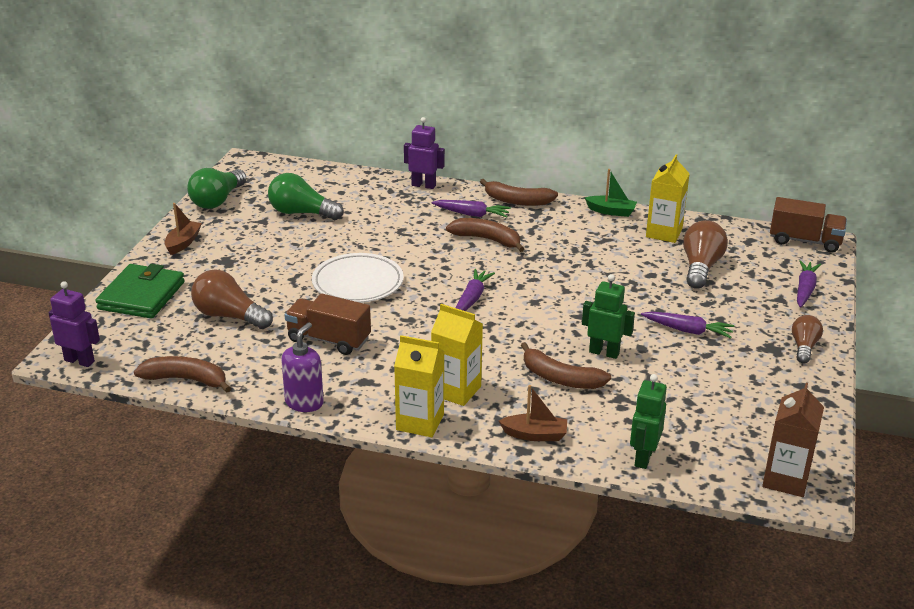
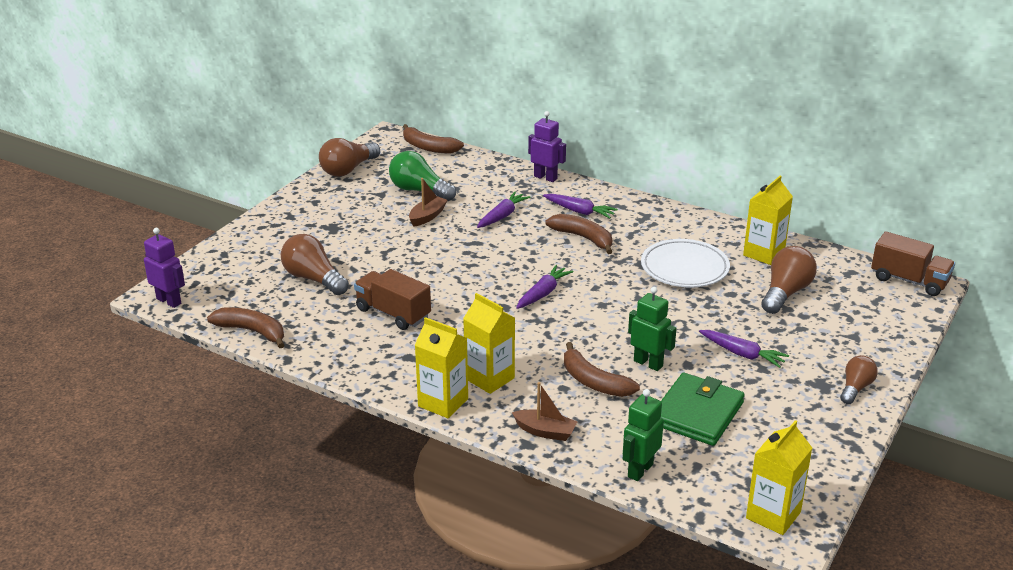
camera: 15 degrees right, 0 degrees up
green wallet [95,264,185,319] -> green wallet moved to [661,373,745,446]
brown boat [165,203,202,255] -> brown boat moved to [409,178,448,227]
green light bulb [187,168,247,209] -> brown light bulb [319,138,380,177]
purple soap dispenser [281,322,324,412] -> none
white plate [312,253,404,303] -> white plate moved to [641,239,730,287]
brown banana [480,179,558,206] -> brown banana moved to [403,124,464,154]
green boat [585,169,637,217] -> none
brown carton [762,383,824,497] -> yellow carton [746,420,812,535]
purple carrot [797,260,821,308] -> purple carrot moved to [477,192,531,228]

